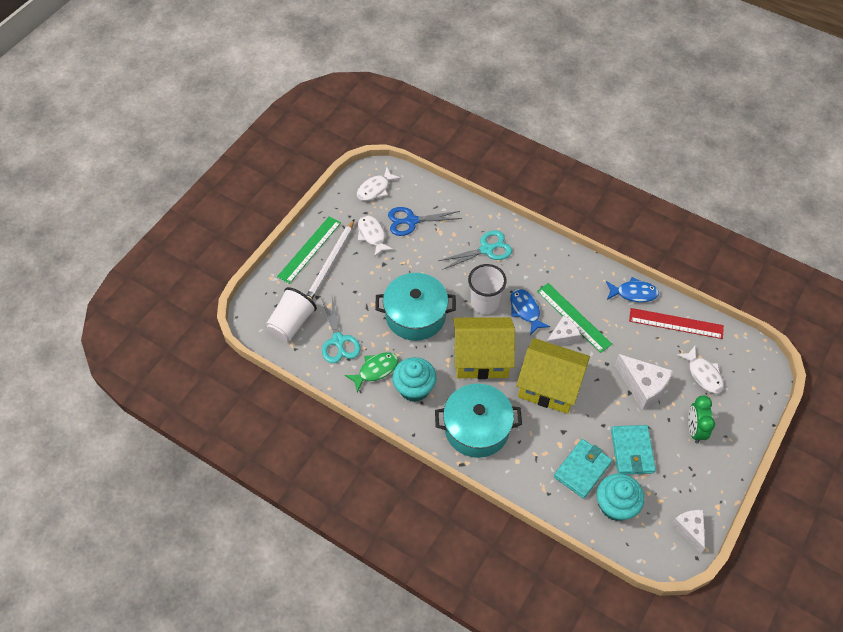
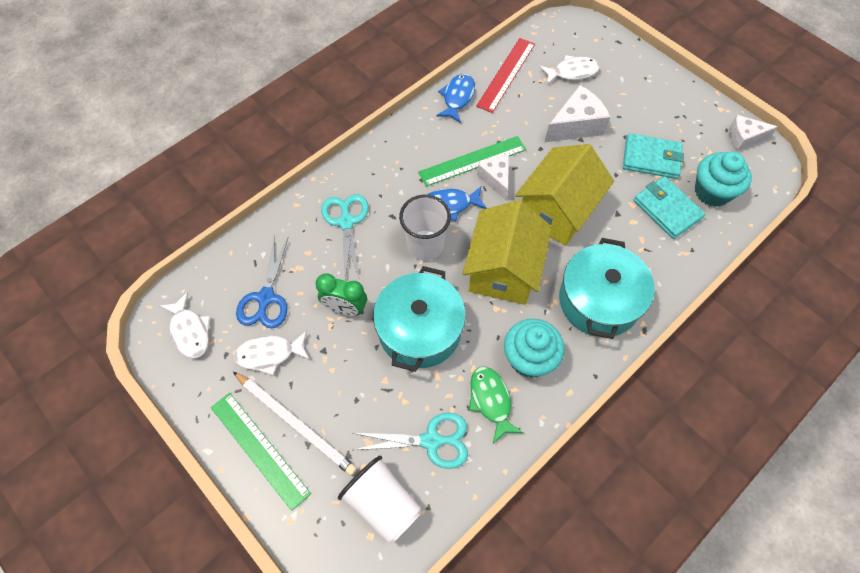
camera: 75 degrees left, 5 degrees up
green clock [688,396,715,443] -> green clock moved to [316,273,367,316]

